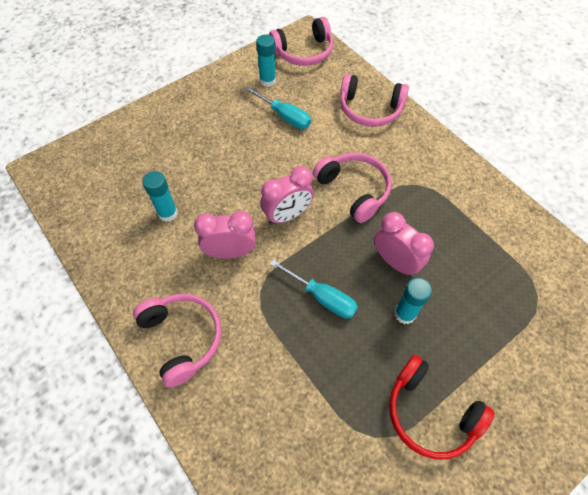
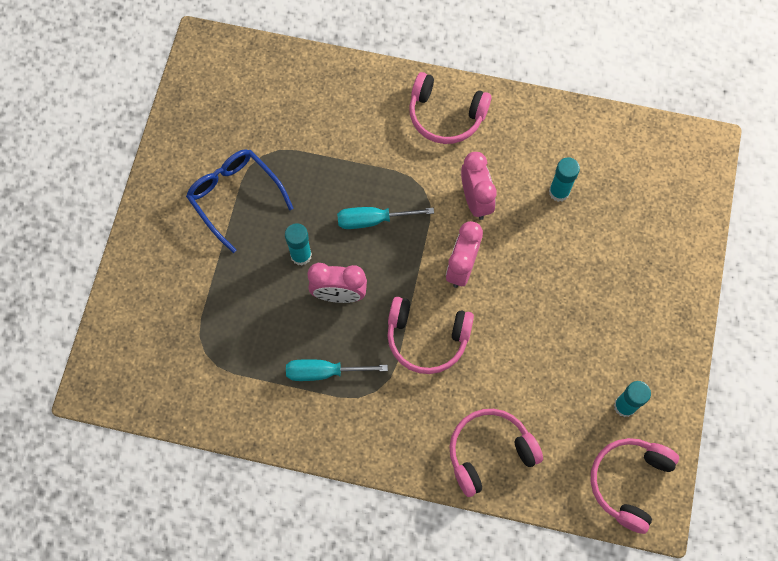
camera: 140 degrees right, 10 degrees up
pink clock [194,211,256,259] -> pink clock turned 60 degrees counterclockwise [461,152,497,220]
turquoise screwdriver [245,86,311,129] -> turquoise screwdriver moved to [286,359,388,381]
red headphones [389,355,495,460] -> blue glasses [186,149,293,253]

